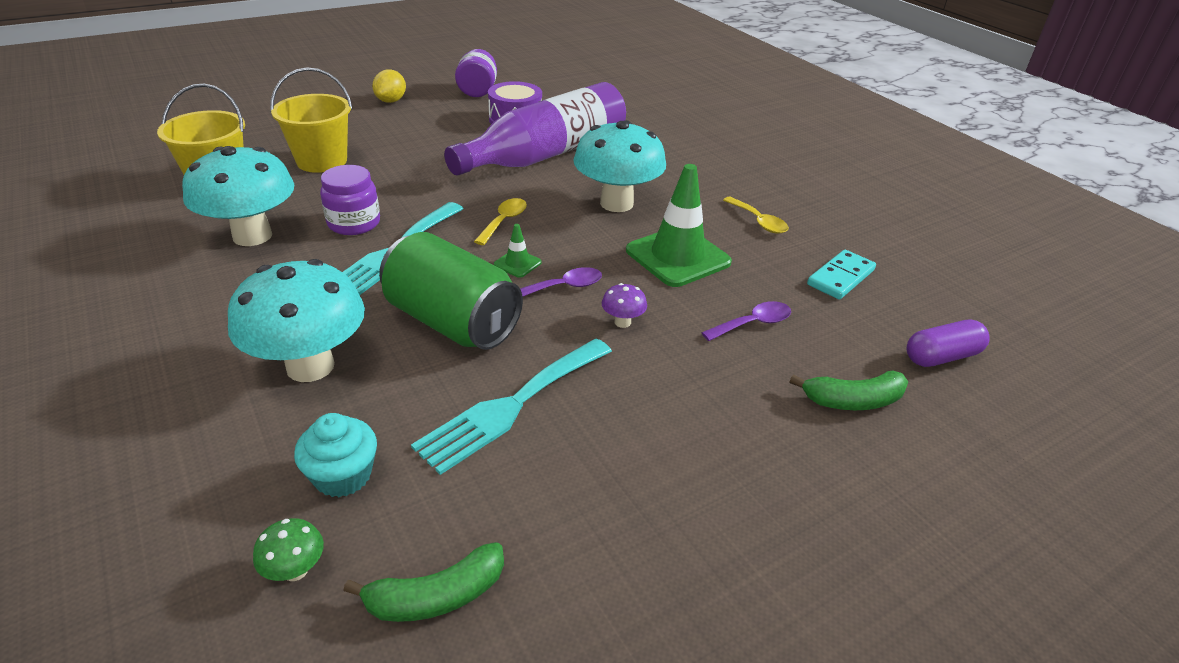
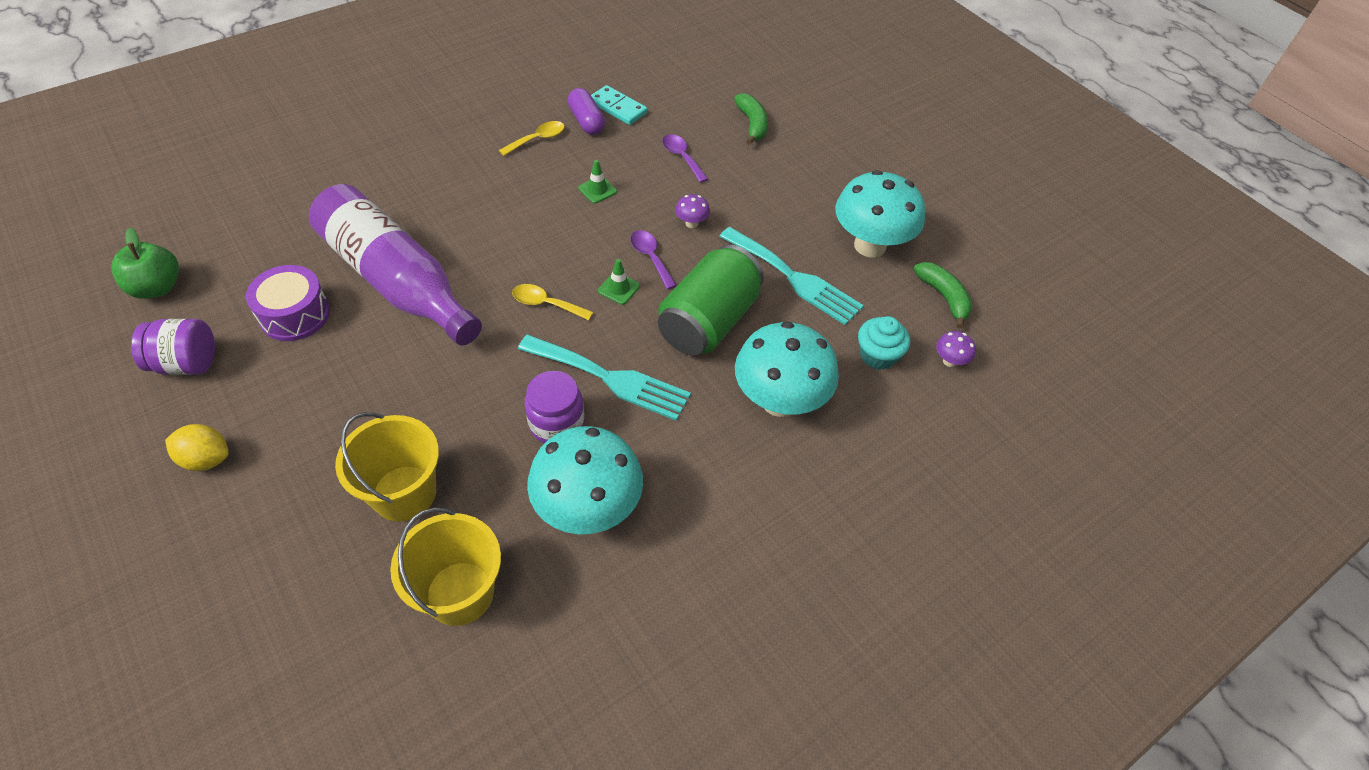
camera: 95 degrees left, 15 degrees up
green mushroom [253,518,324,581] -> purple mushroom [936,331,976,367]
turquoise mushroom [573,120,666,212] -> turquoise mushroom moved to [835,170,925,258]
green traffic cone [626,164,732,287] -> green traffic cone [579,160,617,203], size x0.44
purple capsule [907,319,989,367] -> purple capsule moved to [568,88,605,135]
none -> green apple [111,227,179,299]

